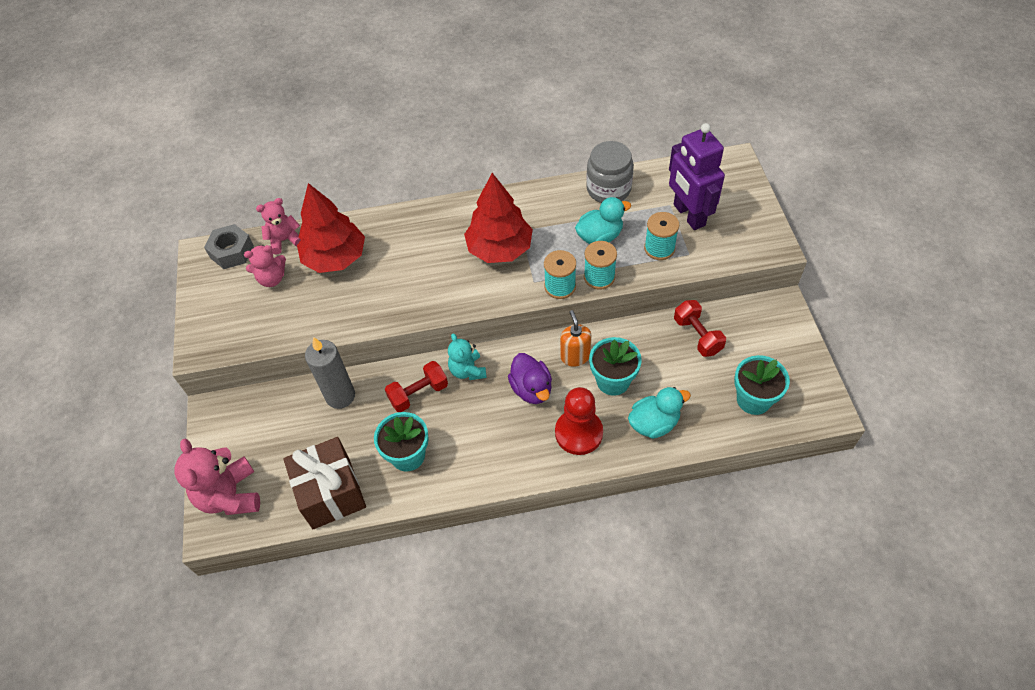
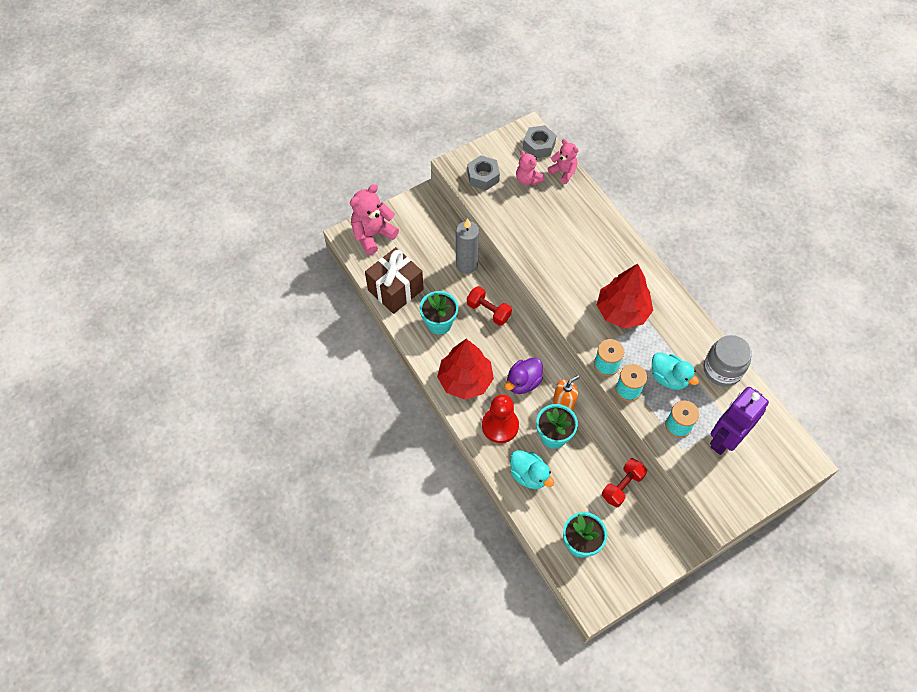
camera: 65 degrees right, 5 degrees up
red tree [297,183,365,273] -> red tree moved to [437,339,494,400]
turquoise teddy bear [448,333,487,380] -> none
none -> grey nut [467,155,500,190]

